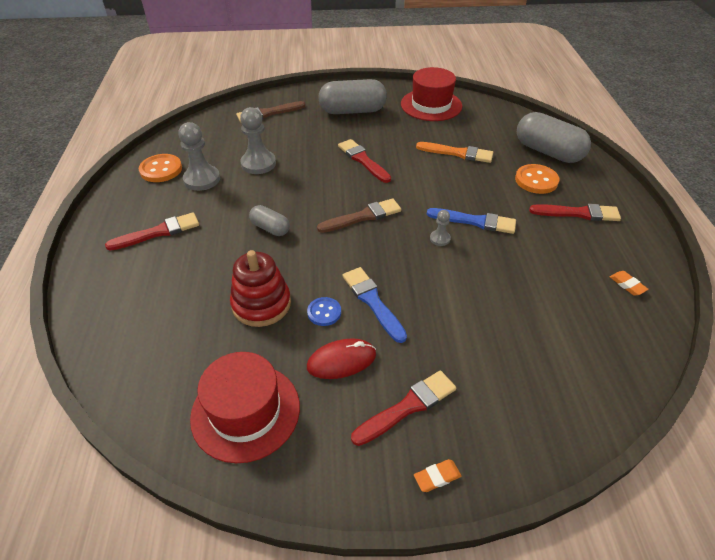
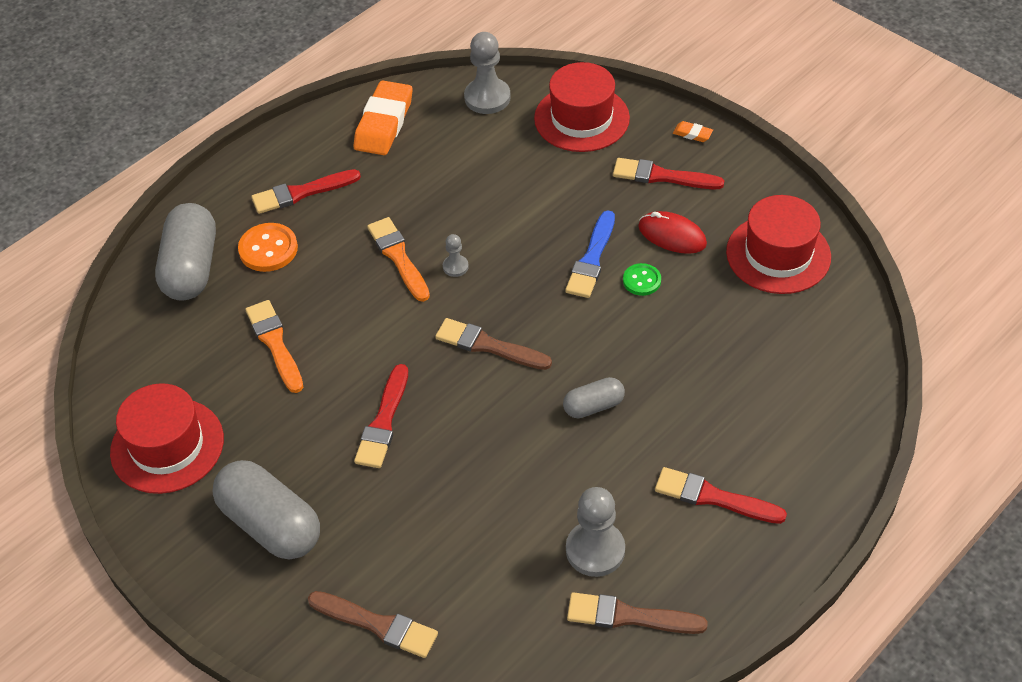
camera: 130 degrees left, 5 degrees up
orange button [139,154,182,182] -> brown brush [567,592,708,634]
red stacking toy [230,250,291,327] -> none
grey pawn [240,107,276,174] -> grey pawn moved to [464,32,511,114]
grey capsule [249,205,290,236] -> grey capsule turned 75 degrees clockwise [563,377,625,418]
blue button [307,297,341,326] -> green button [623,263,661,296]
blue brush [427,208,516,234] -> orange brush [367,217,430,302]
red brush [529,204,621,221] -> red brush turned 75 degrees counterclockwise [251,169,361,214]
orange eraser [610,271,648,296] -> orange eraser [354,80,413,155], size x2.35
none -> red hat [534,62,630,152]

